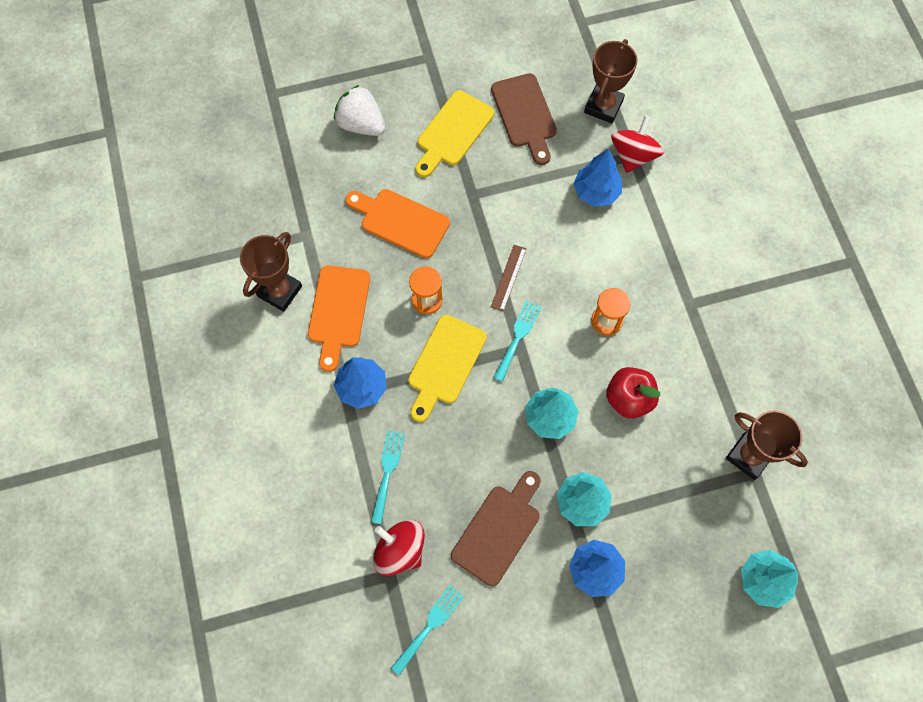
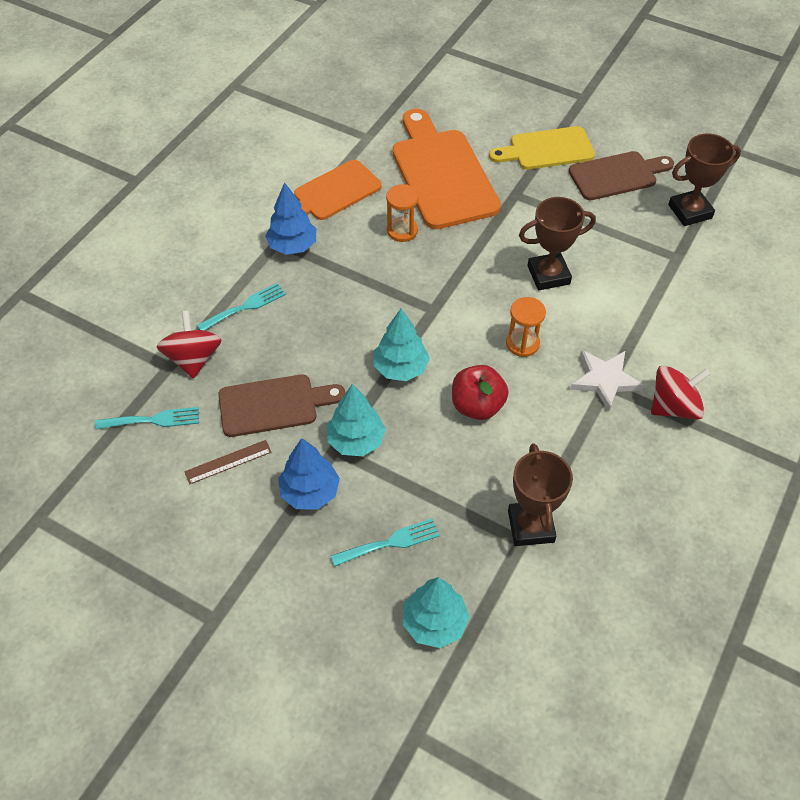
camera: 45 degrees right, 15 degrees down
brown trophy [240,232,302,312] -> brown trophy moved to [519,197,596,290]
white strawberry [334,85,385,136] -> none
orange cutting board [345,189,450,258] -> orange cutting board [392,109,501,229], size x1.58
yellow cutting board [408,315,487,422] -> none
brown cutting board [491,73,557,165] -> brown cutting board turned 135 degrees counterclockwise [569,151,674,200]
brown ruler [491,245,526,312] -> brown ruler moved to [184,440,271,484]
turquoise fork [493,300,541,382] -> turquoise fork moved to [331,518,440,567]
blue tree [573,149,622,207] -> none
red spinning top [611,116,664,173] -> red spinning top moved to [651,365,710,420]
none -> white star [570,350,644,411]

